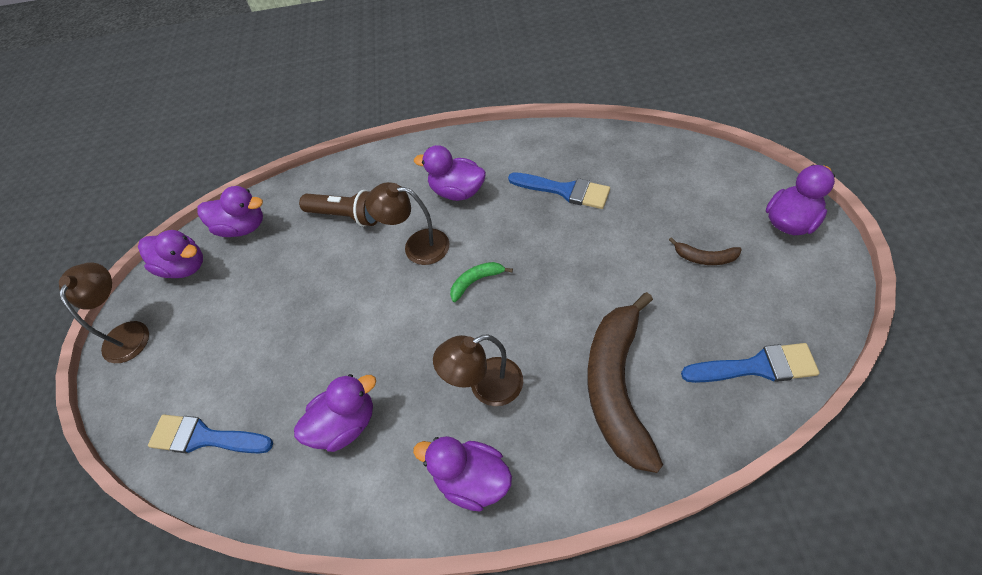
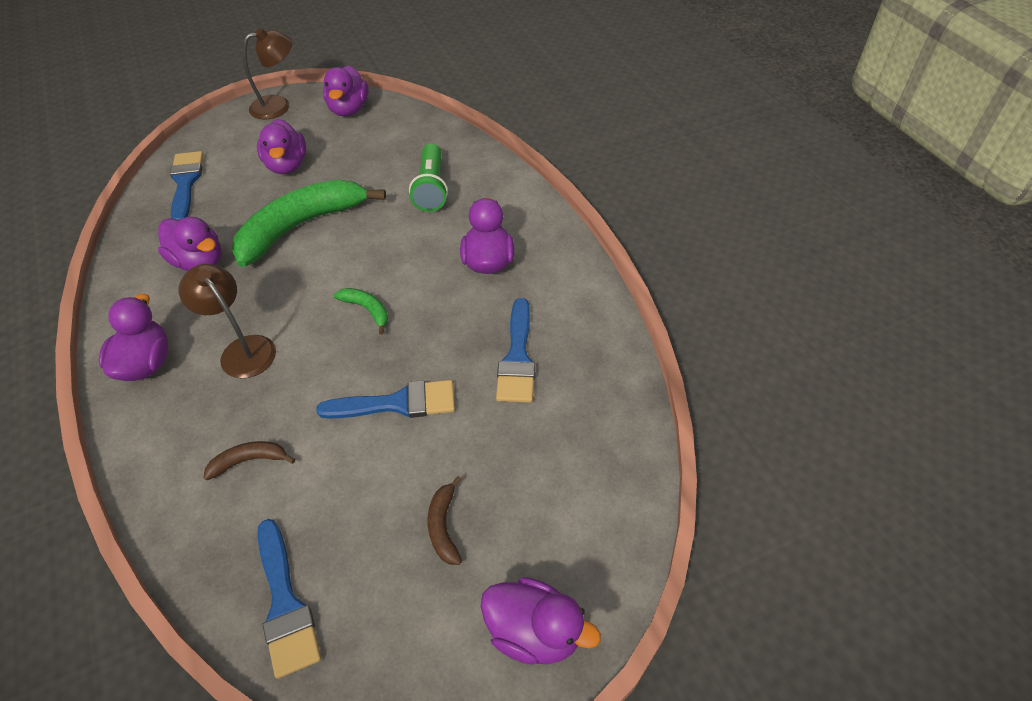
camera: 65 degrees right, 5 degrees down
purple duck [197,186,263,237] -> purple duck moved to [257,119,306,174]
brown flashlight [299,190,378,227] -> green flashlight [409,144,448,212]
brown lamp [365,182,449,265] -> none
brown banana [587,292,663,473] -> brown banana [204,441,295,480], size x0.42
none -> green banana [232,180,386,267]
none -> blue brush [316,380,455,419]

